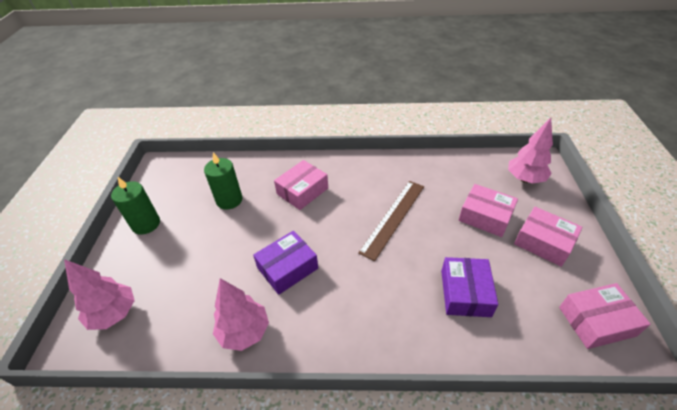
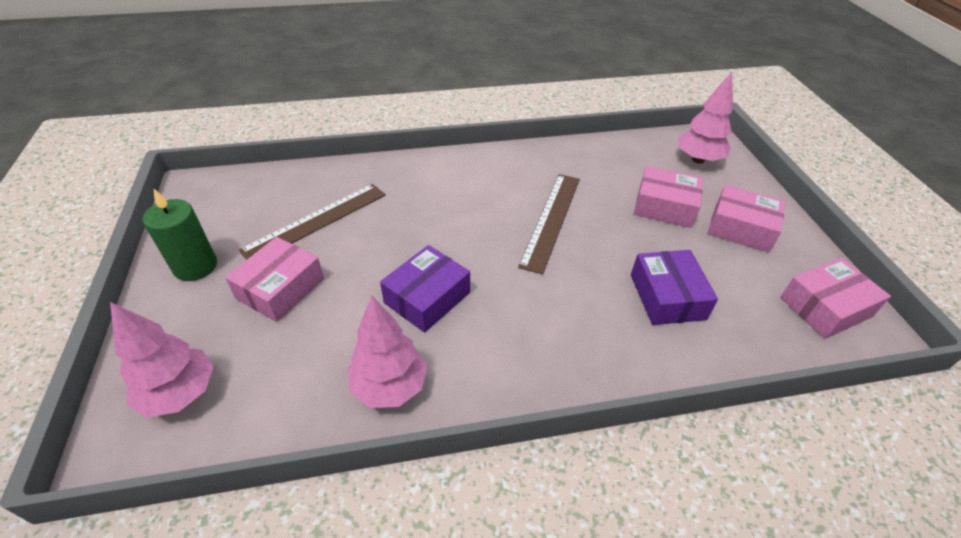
camera: 15 degrees left, 0 degrees up
green candle [204,152,242,210] -> brown ruler [239,184,386,260]
pink box [274,160,328,210] -> pink box moved to [225,237,324,322]

